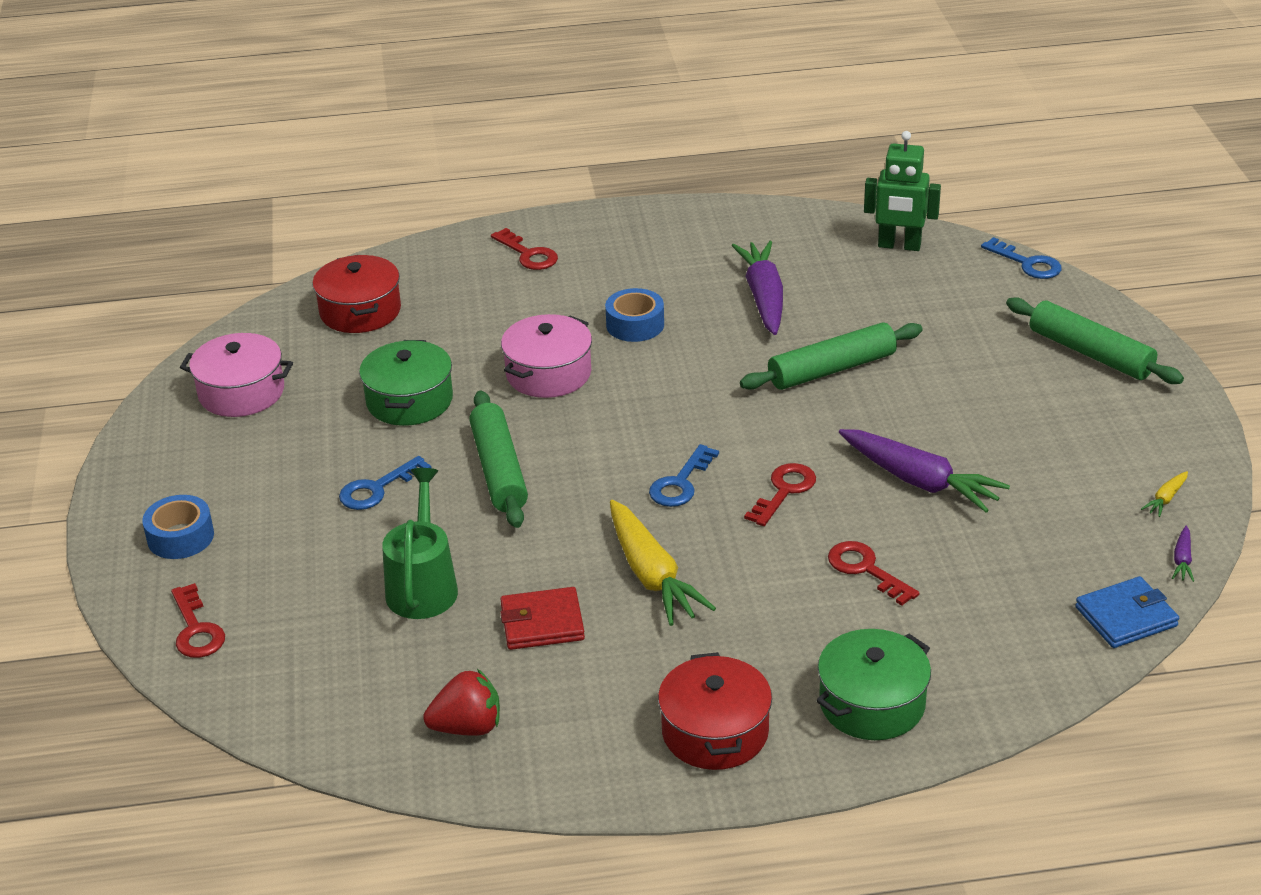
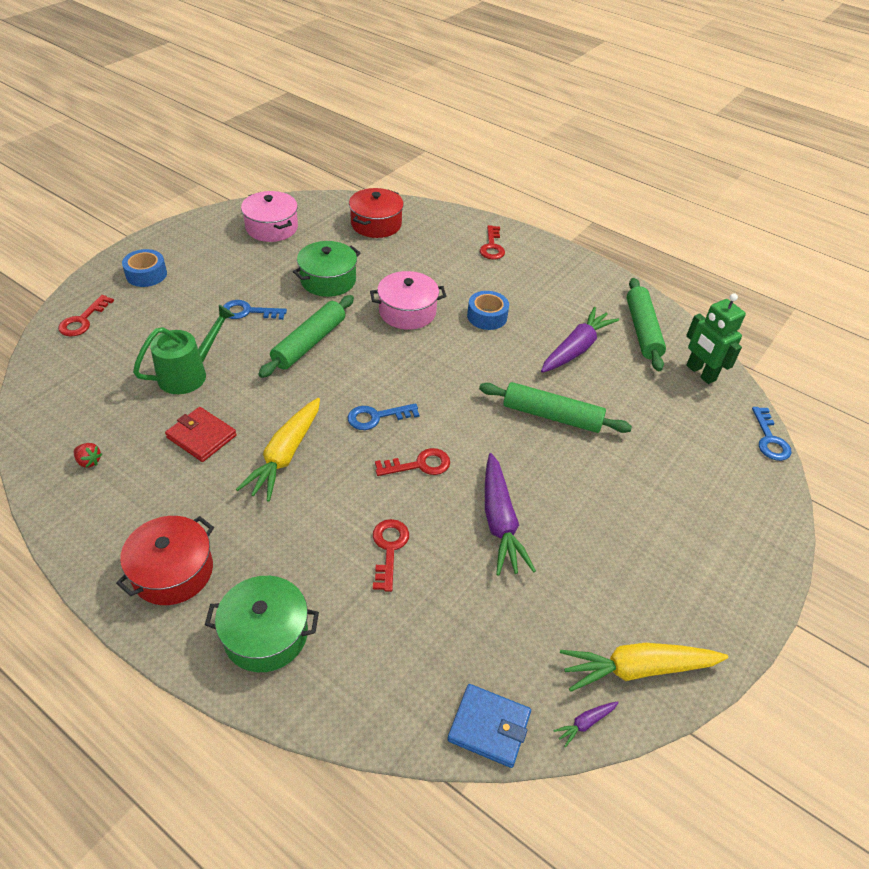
camera: 40 degrees right, 10 degrees up
red strawberry [423,669,500,736] -> red strawberry [74,443,102,468], size x0.56
green rolling pin [1006,297,1184,384] -> green rolling pin moved to [627,278,666,371]
yellow carrot [1141,471,1188,517] -> yellow carrot [560,643,728,692], size x2.35

